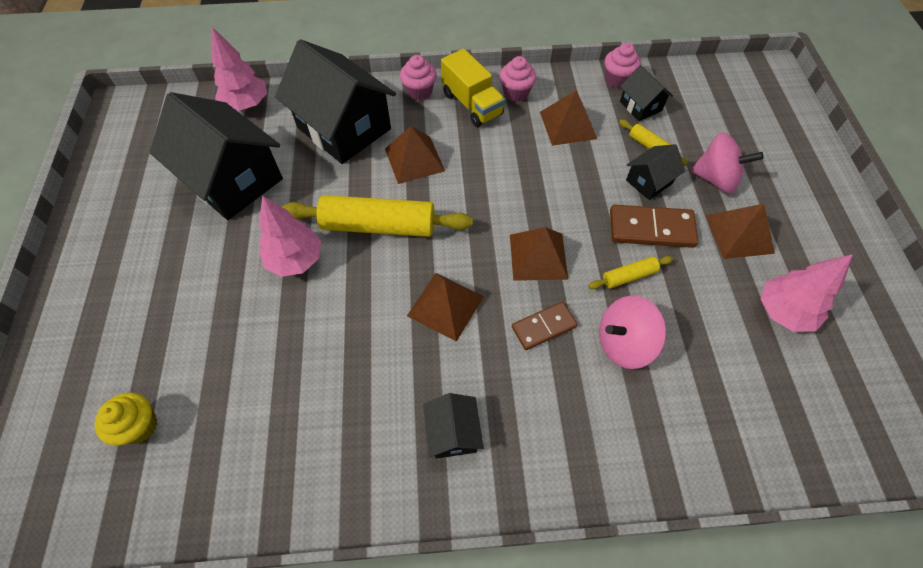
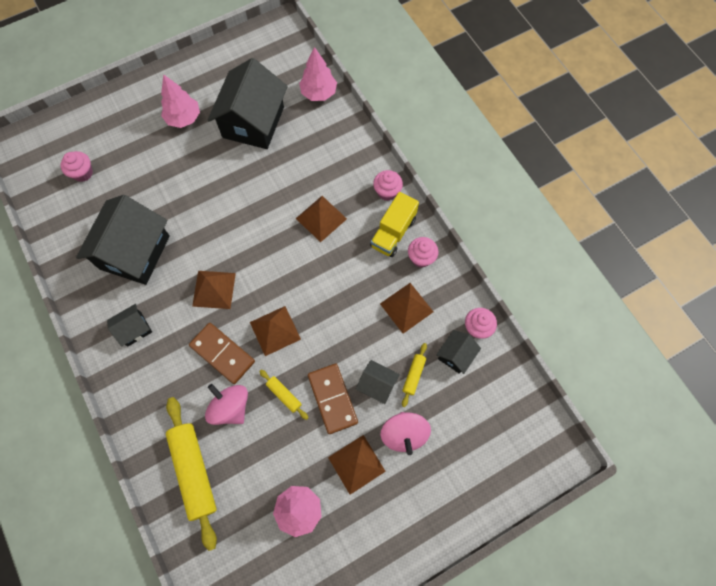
camera: 65 degrees right, 10 degrees up
yellow cupcake [94,393,157,446] -> pink cupcake [60,151,93,182]
pink tree [259,195,321,277] -> pink tree moved to [161,74,200,128]
black house [275,39,396,164] -> black house moved to [76,195,170,285]
yellow rolling pin [281,195,473,237] -> yellow rolling pin moved to [166,397,217,551]
brown domino [512,302,578,350] -> brown domino [189,323,255,384], size x1.52

